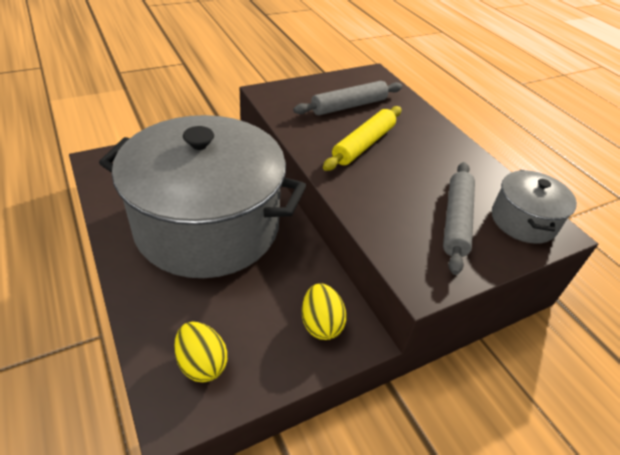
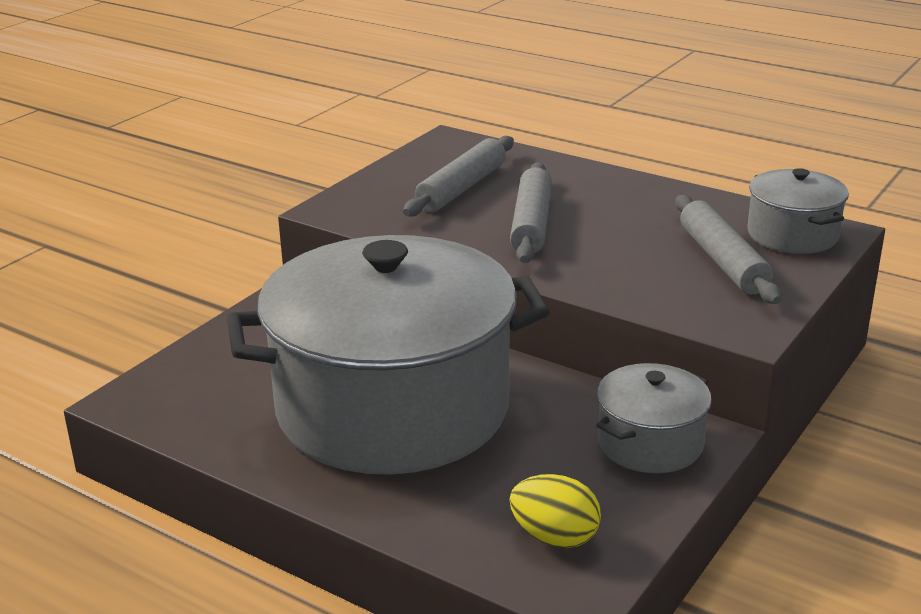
camera: 25 degrees left, 15 degrees down
yellow egg [302,284,347,340] -> grey pot [596,363,712,473]
yellow rolling pin [323,106,401,171] -> grey rolling pin [510,162,552,263]

